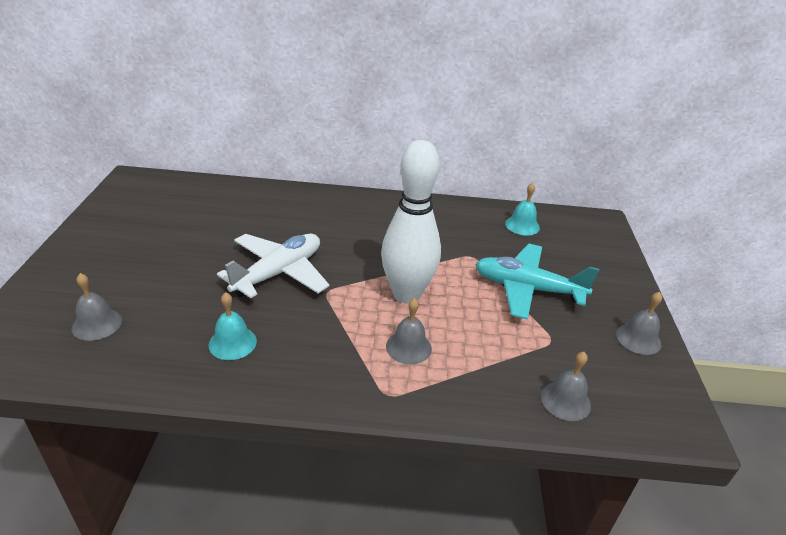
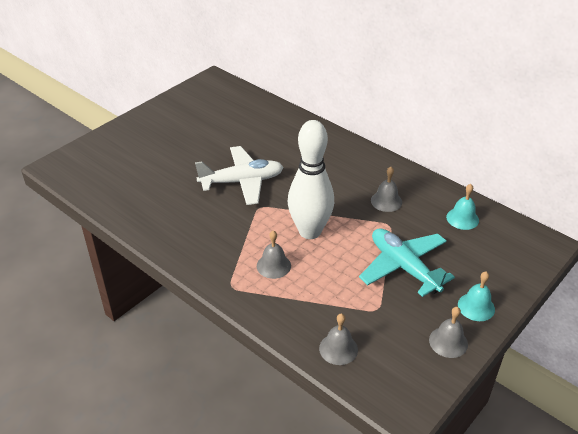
camera: 40 degrees right, 5 degrees up
grey bell [72,273,122,341] -> grey bell moved to [371,167,402,212]
turquoise bell [209,292,257,360] -> turquoise bell moved to [458,271,495,321]

